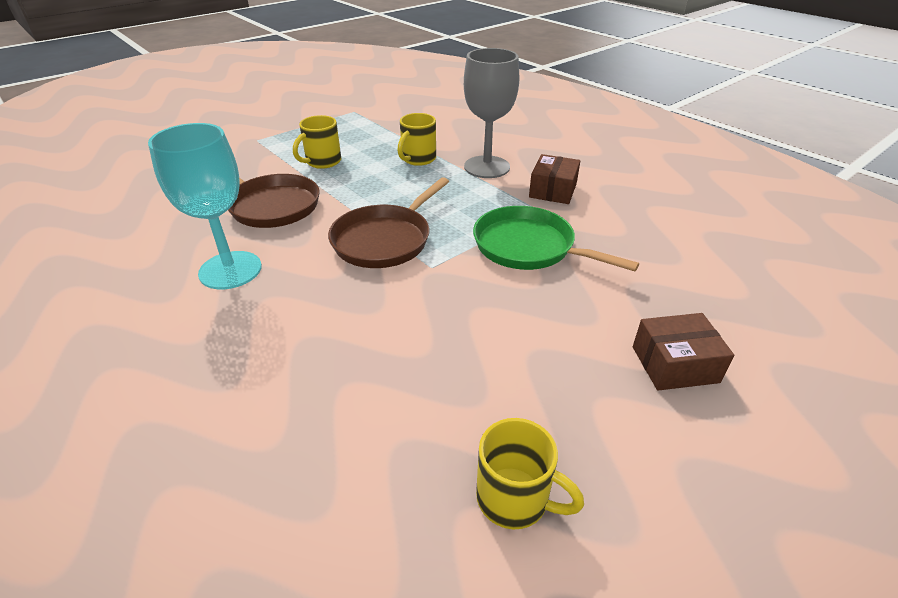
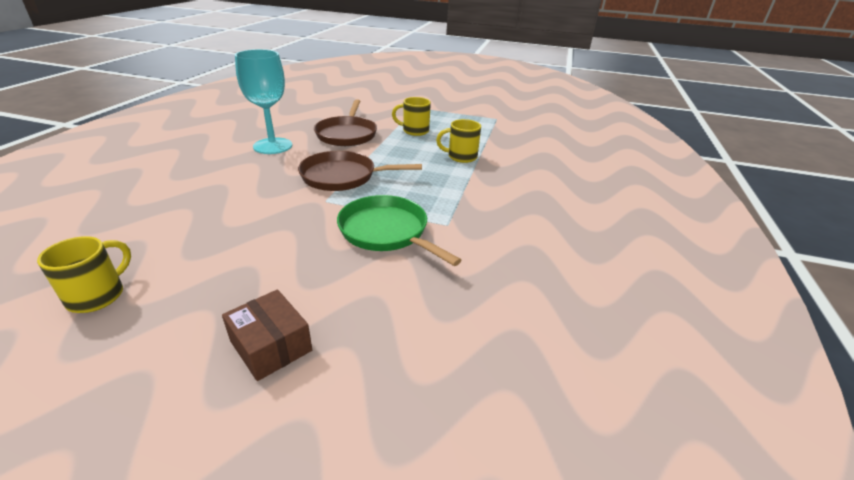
camera: 55 degrees right, 5 degrees down
grey goblet [464,48,519,178] -> none
green pan [473,206,639,271] -> green pan turned 45 degrees counterclockwise [337,195,462,266]
yellow mug [476,418,584,529] -> yellow mug turned 150 degrees counterclockwise [37,236,131,313]
brown box [529,154,580,204] -> none

